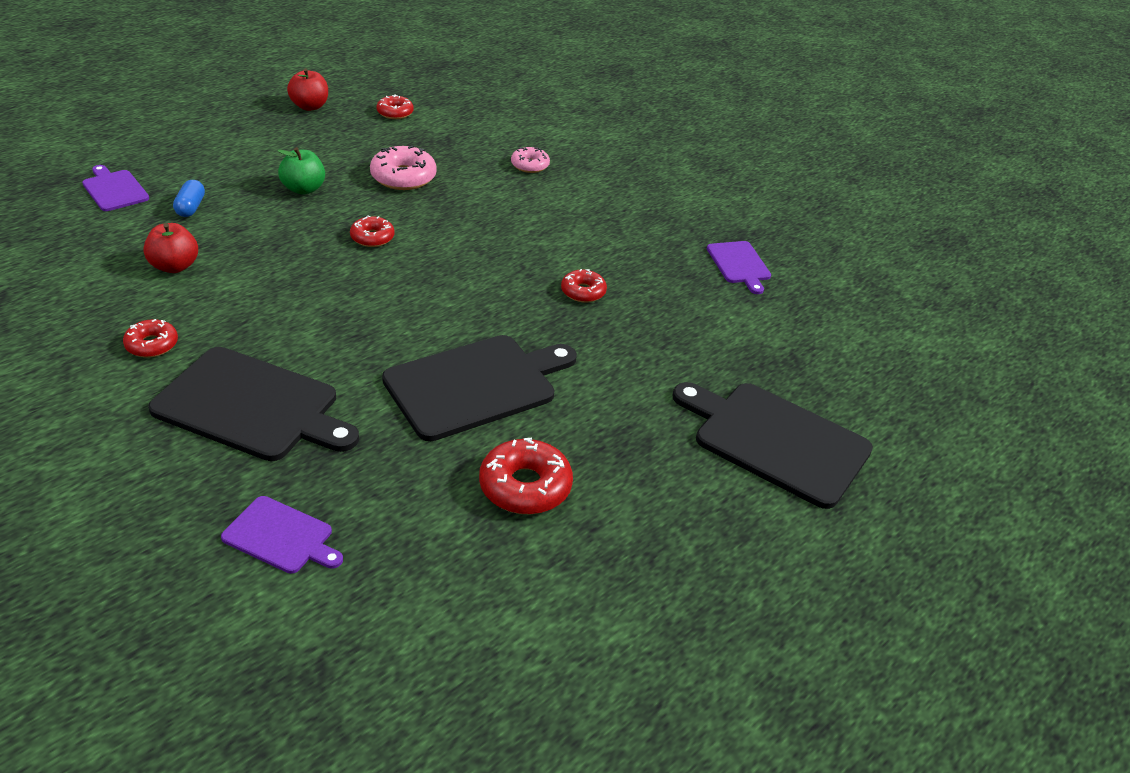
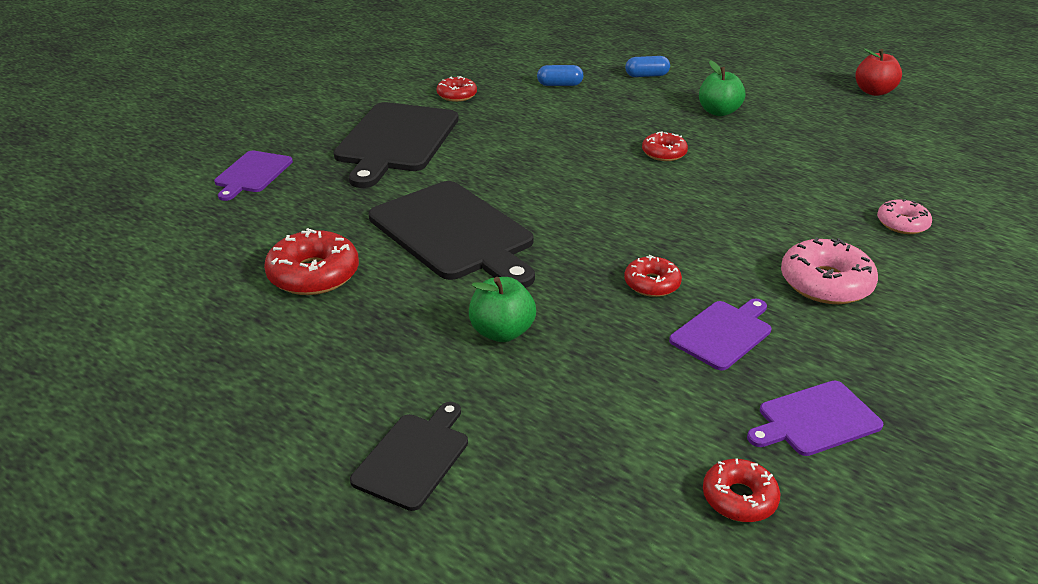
camera: 85 degrees right, 5 degrees down
purple cutting board [82,165,149,211] -> purple cutting board moved to [669,298,771,370]
red apple [143,223,198,273] -> blue capsule [537,65,583,86]
pink donut [370,146,437,190] -> pink donut moved to [781,237,878,304]
red donut [376,94,414,119] -> red donut moved to [703,458,780,522]
black cutting board [673,382,873,509] -> black cutting board [350,402,468,511], size x0.52
none -> green apple [469,277,536,342]

